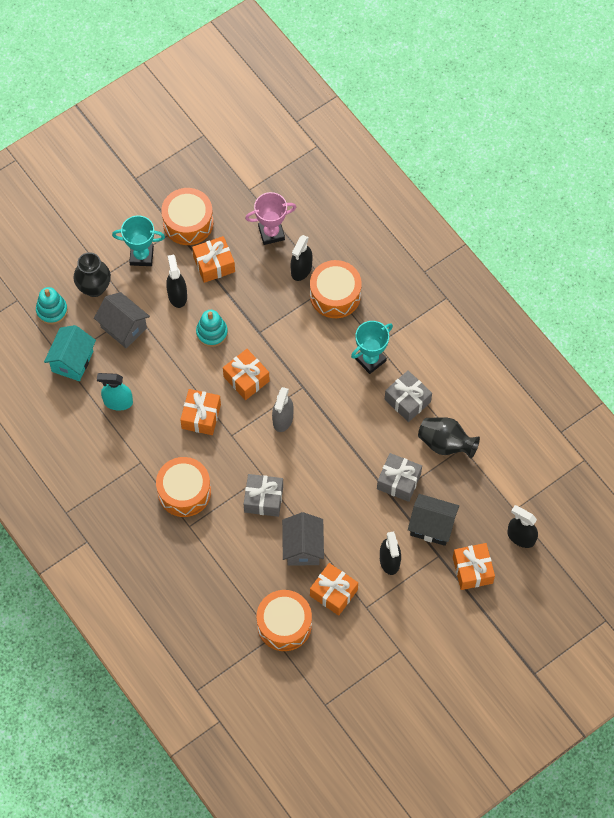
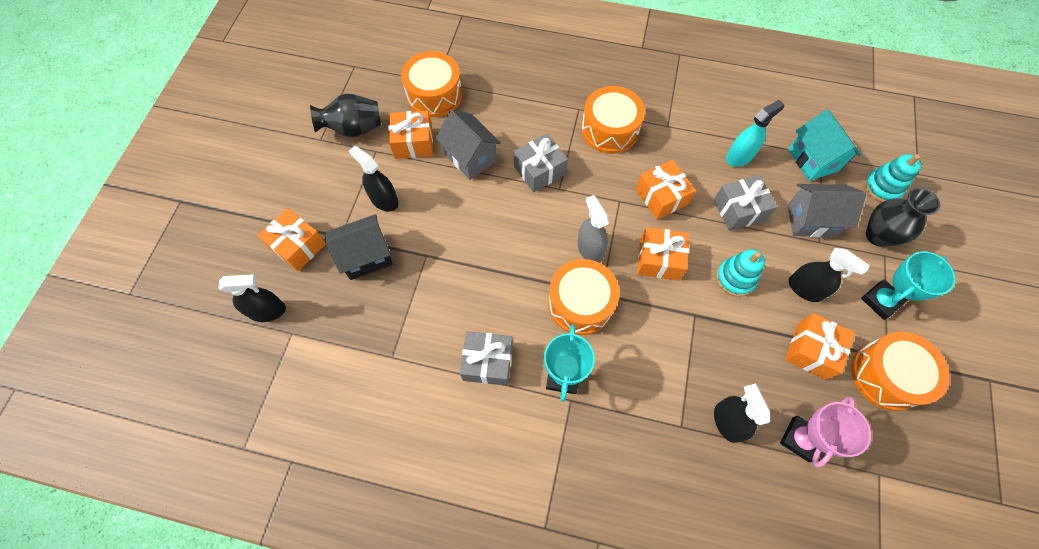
camera: 140 degrees right, 0 degrees up
orange drum [310,260,362,318] -> orange drum moved to [548,259,620,335]
grey gift [377,453,422,502] -> grey gift moved to [713,175,778,231]
black vase [418,417,480,459] -> black vase moved to [310,94,381,138]

